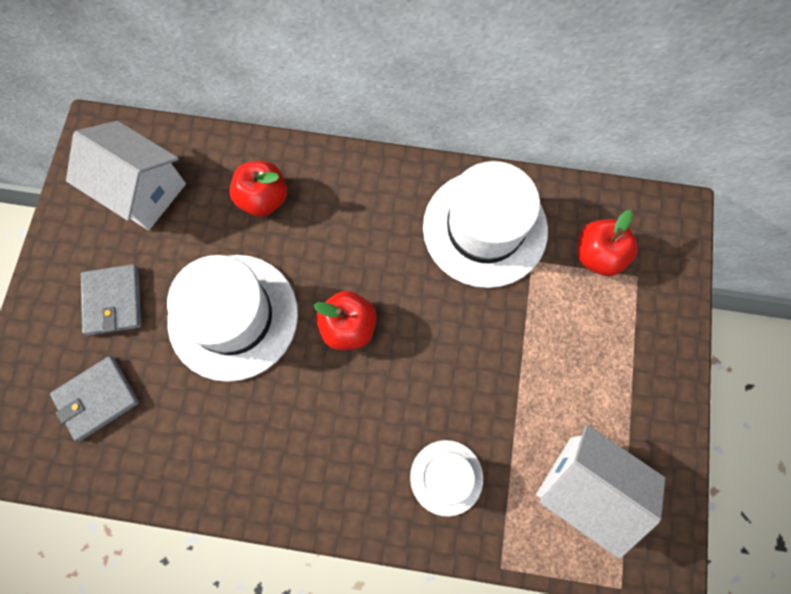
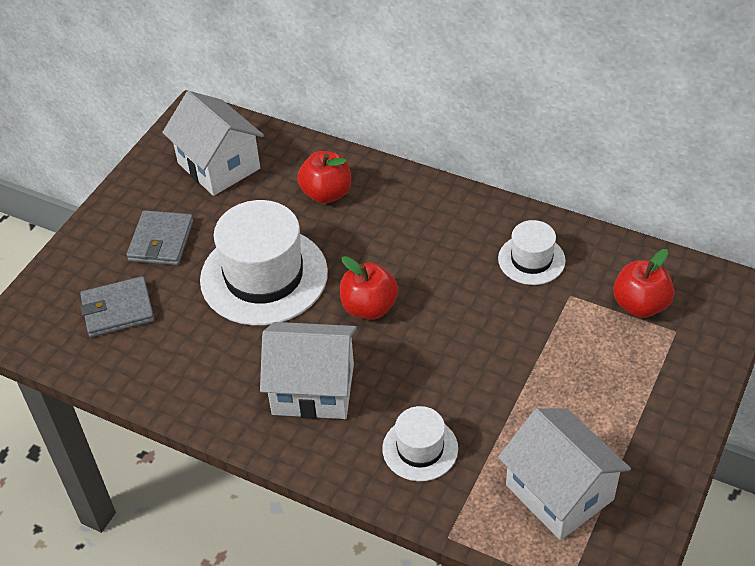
camera: 20 degrees right, 25 degrees down
white hat [423,161,548,288] -> white hat [498,220,566,285], size x0.52
none -> white house [260,322,357,419]

